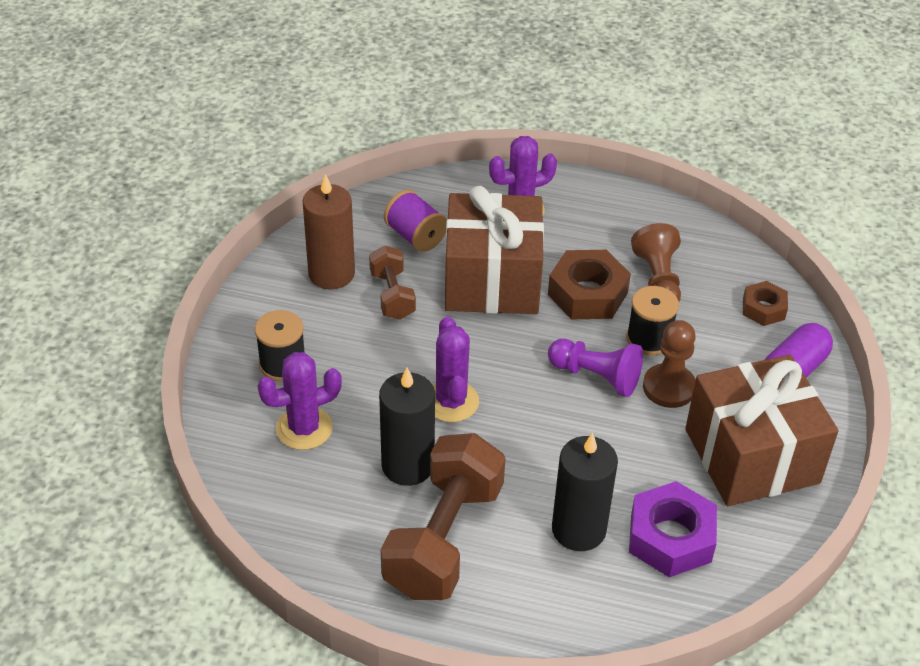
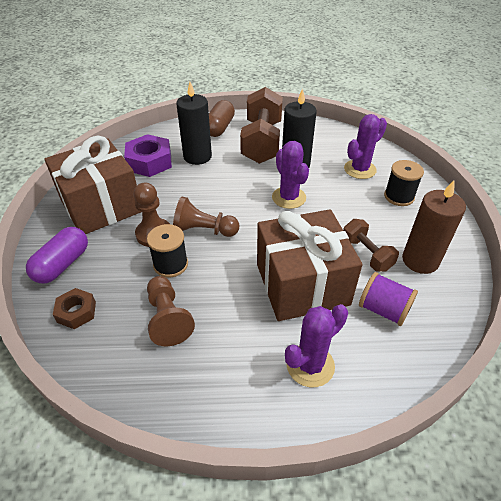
camera: 165 degrees right, 0 degrees up
brown nut [548,250,631,320] -> none
purple pawn [548,339,643,397] -> brown pawn [173,197,239,237]
none -> brown capsule [209,100,235,137]

